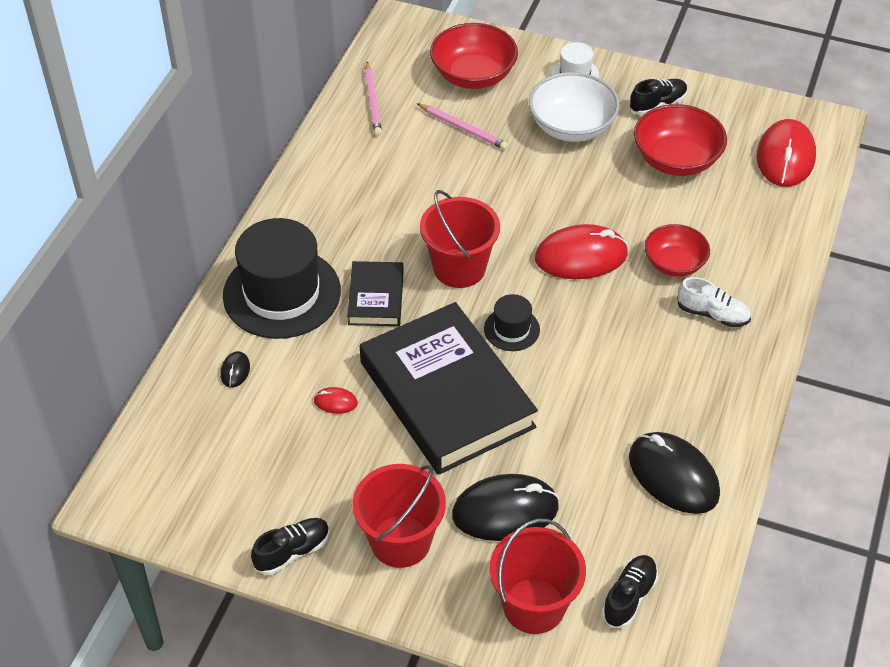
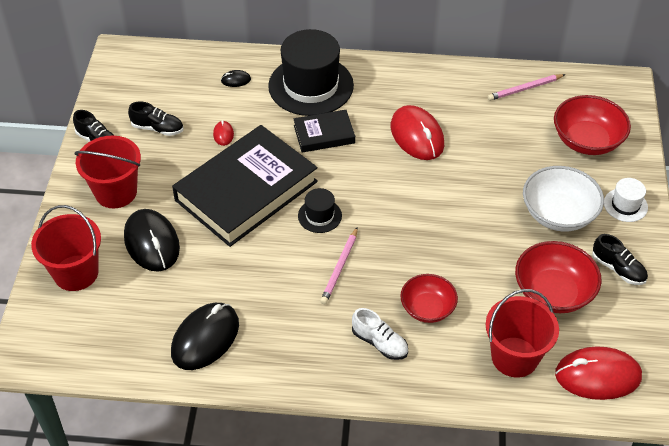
camera: 75 degrees right, 0 degrees up
pink pencil [417,103,508,150] -> pink pencil moved to [320,227,358,304]
red bucket [420,190,500,288] -> red bucket moved to [486,289,559,377]
red mouse [535,224,628,279] -> red mouse moved to [391,105,444,160]
black shoe [602,555,658,628] -> black shoe moved to [128,101,183,136]
white shoe [677,277,751,327] -> white shoe turned 60 degrees counterclockwise [352,308,408,360]

